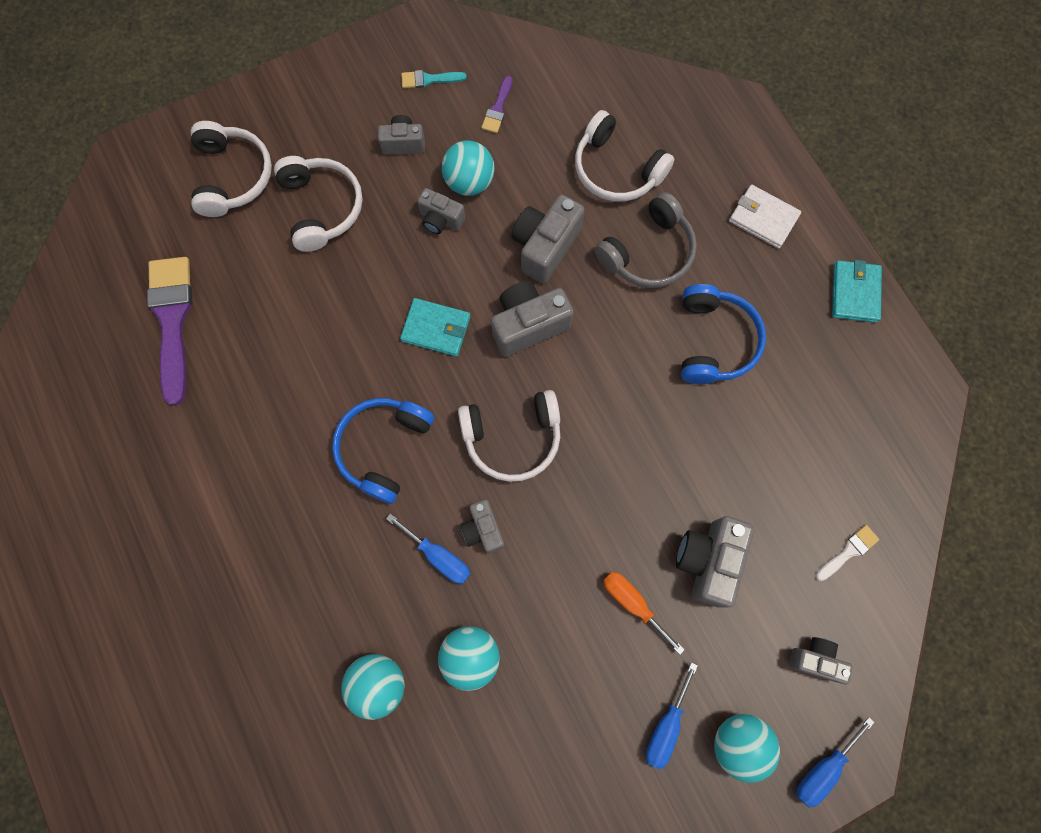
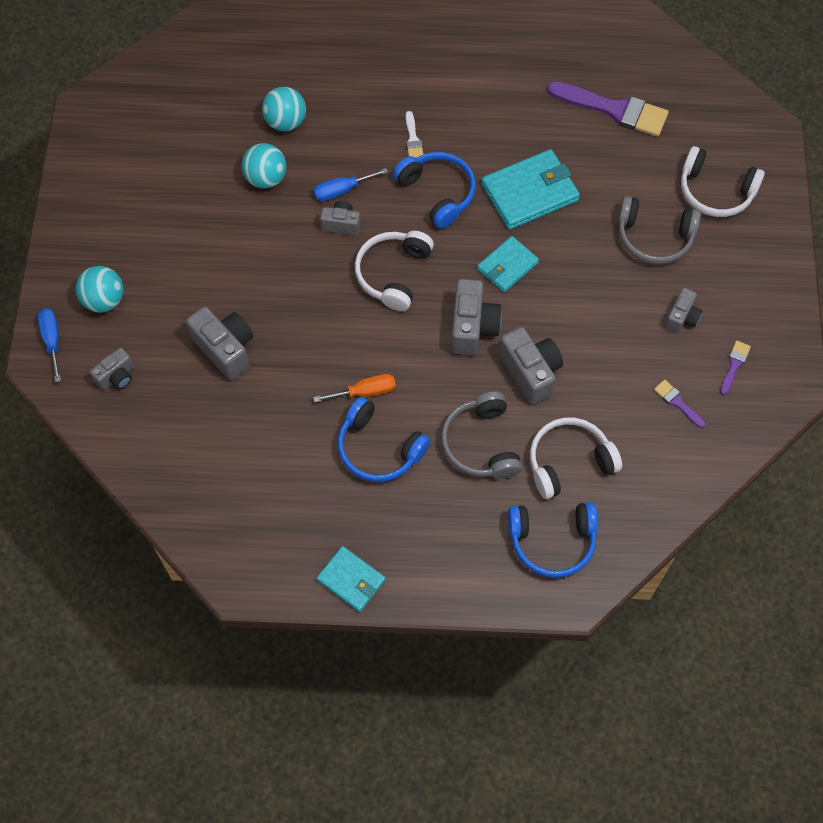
camera: 120 degrees right, 10 degrees down
white headphones [274,156,363,252] -> grey headphones [618,196,701,264]
turquoise brush [401,70,467,88] -> purple brush [720,341,751,395]
grey camera [417,188,465,234] -> none
turquoise ball [442,140,495,196] -> none
orange screwdriver [603,571,685,654] -> orange screwdriver moved to [313,374,396,402]
blue screwdriver [646,662,698,769] -> none
white wallet [729,185,801,249] -> none
white brush [816,525,879,581] -> white brush moved to [406,111,423,158]
none -> turquoise wallet [481,149,580,230]
none -> blue headphones [508,503,598,578]

